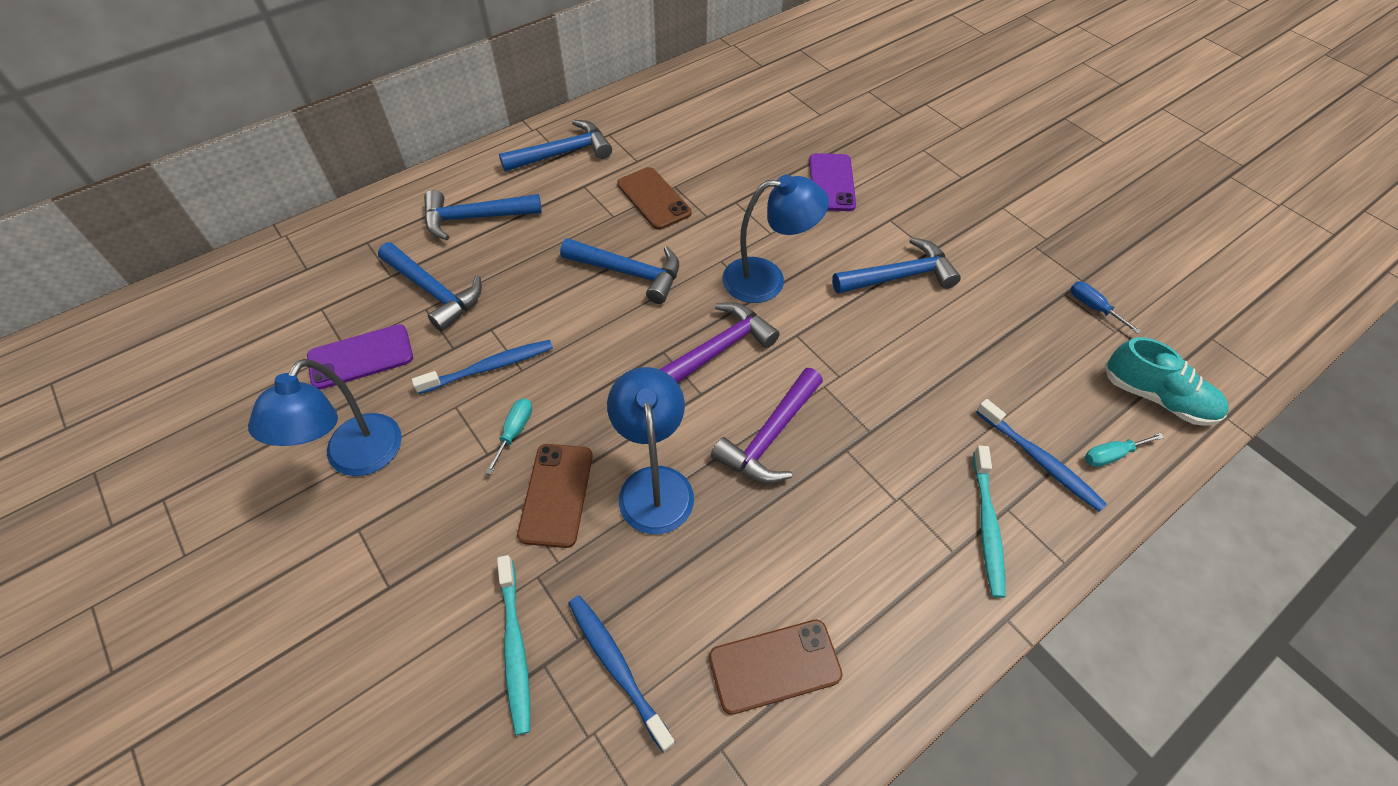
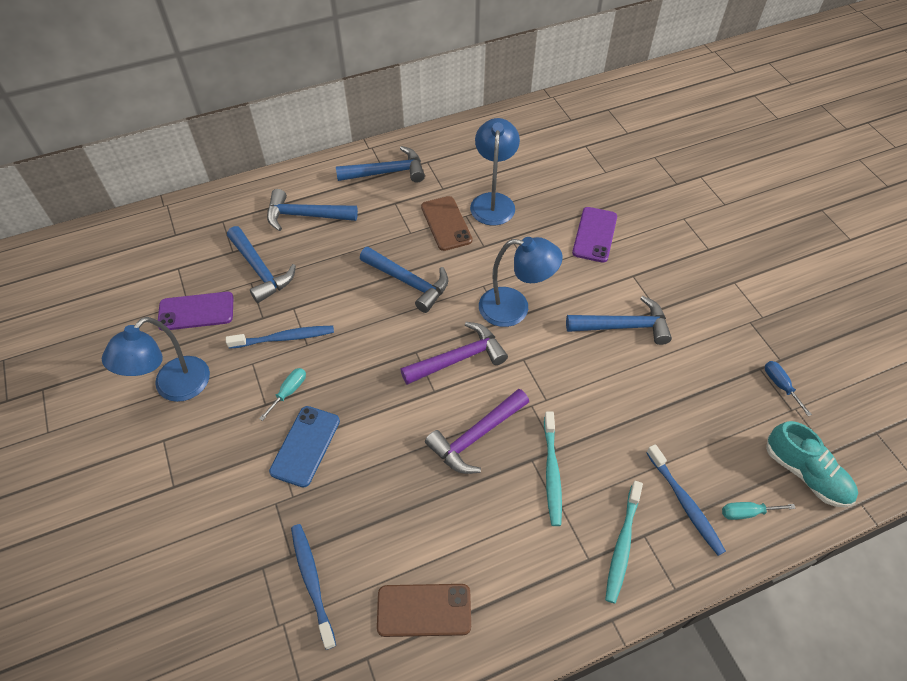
camera: 15 degrees right, 0 degrees up
turquoise toothbrush [497,555,530,735] -> turquoise toothbrush moved to [544,411,562,526]
brown phone [517,444,593,548] -> blue phone [269,406,340,488]
blue lamp [607,367,694,534] -> blue lamp moved to [470,118,520,226]

